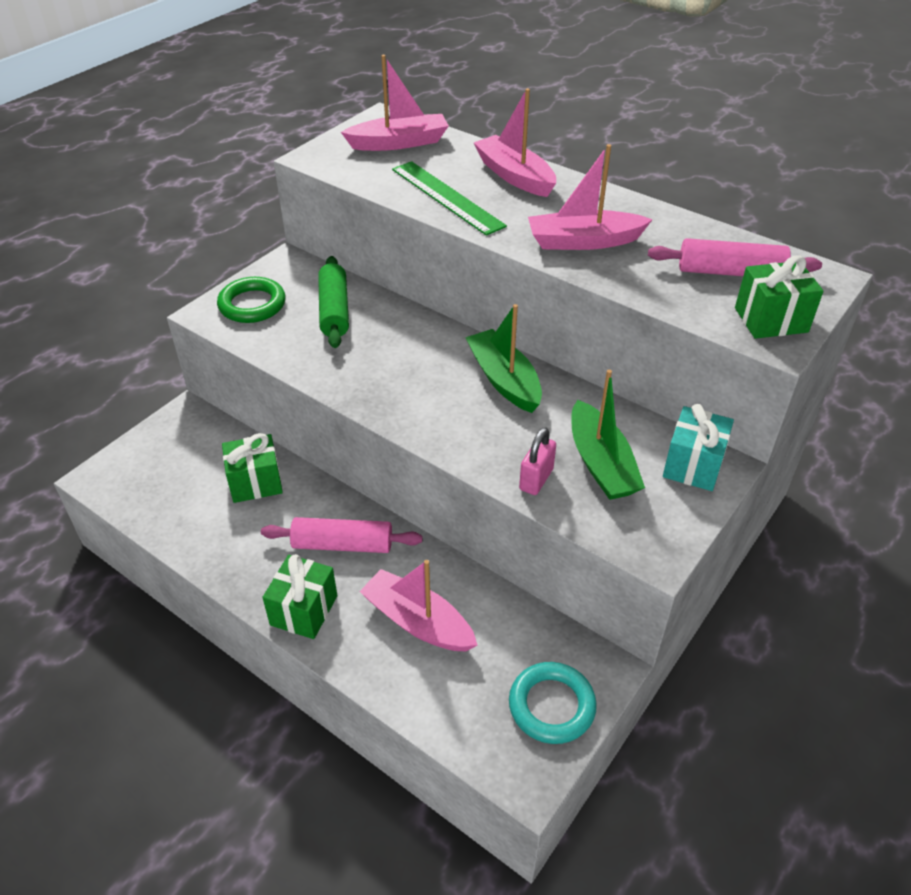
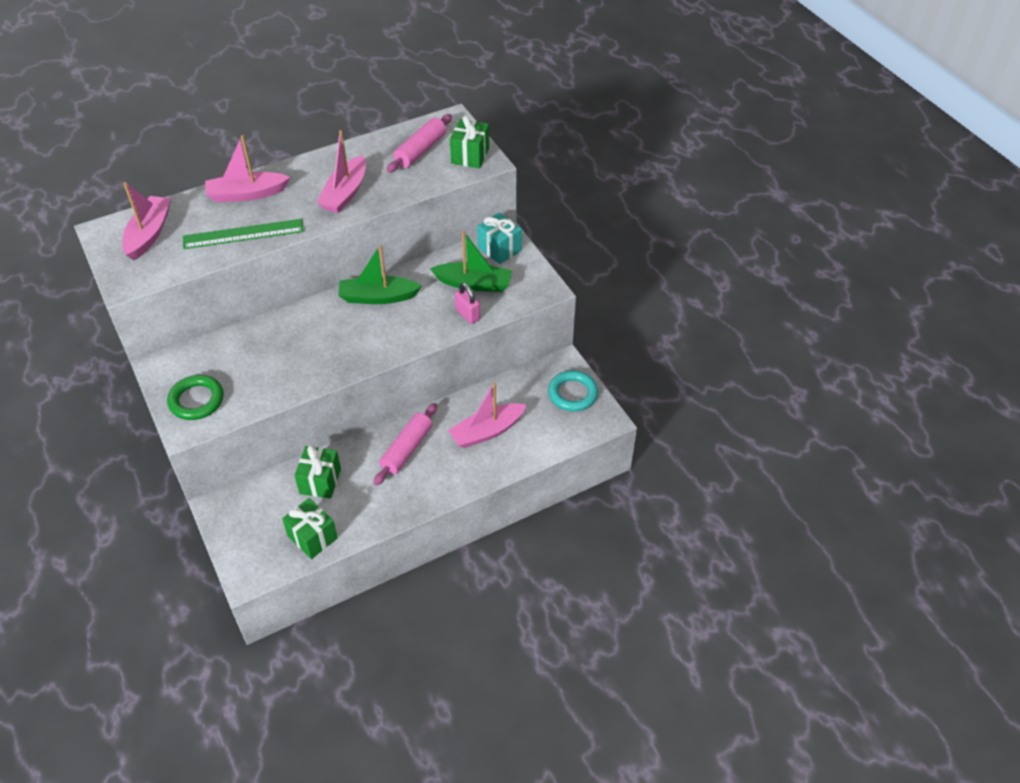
camera: 65 degrees left, 5 degrees up
green gift [262,554,337,639] -> green gift moved to [282,498,338,559]
green rolling pin [318,256,349,348] -> none

